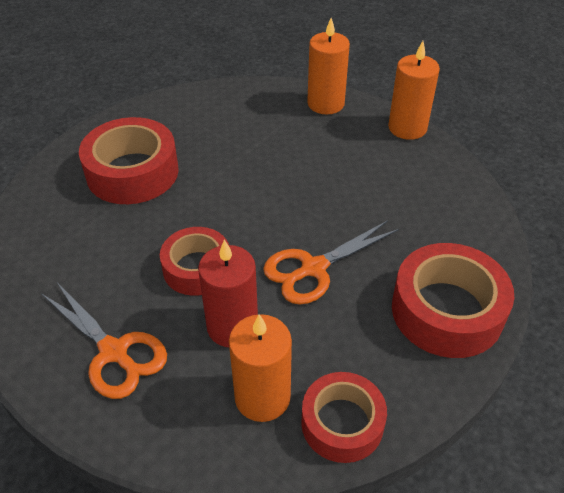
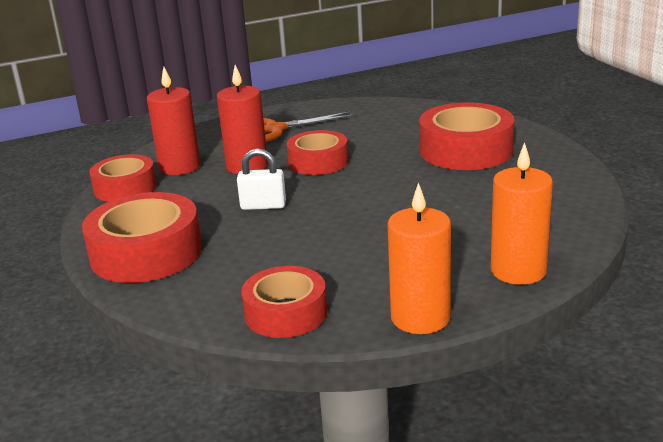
camera: 120 degrees right, 20 degrees down
orange candle [229,314,292,422] -> red candle [147,67,200,175]
orange scissors [263,220,399,304] -> white padlock [237,148,286,210]
none -> red tape [241,266,327,338]

